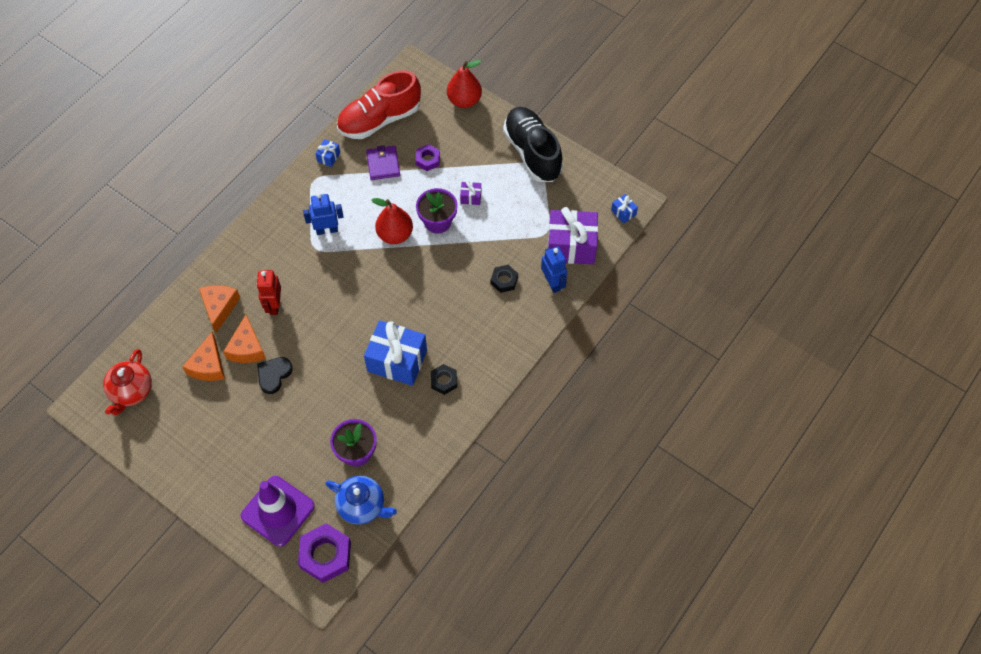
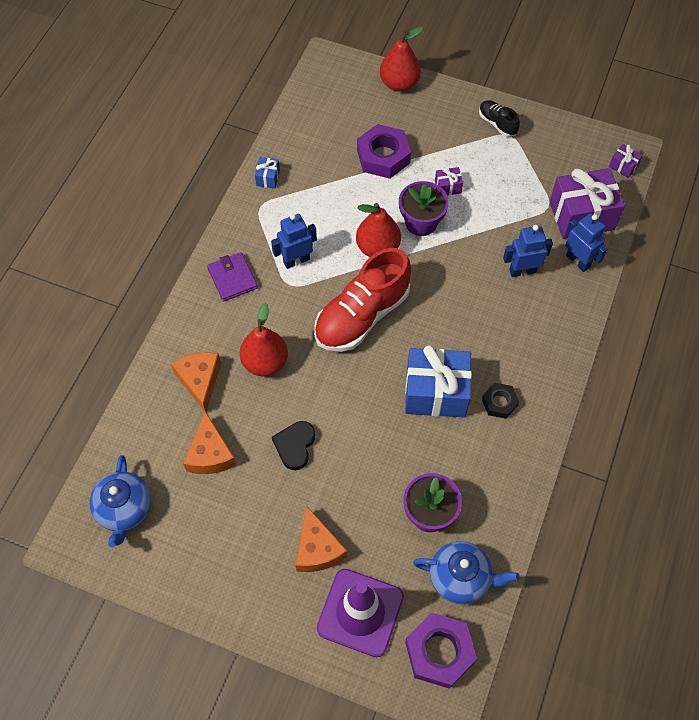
camera: 15 degrees left, 0 degrees up
red teapot [103,349,152,415] -> blue teapot [90,455,151,547]
orange cheese [223,315,266,363] -> orange cheese moved to [296,506,347,572]
red robot [257,270,281,315] -> red pear [240,303,288,376]
red shoe [337,70,421,139] -> red shoe moved to [314,248,411,352]
purple wallet [366,145,400,180] -> purple wallet moved to [207,252,258,301]
purple nut [416,144,440,171] -> purple nut [357,124,411,179], size x1.75
black nut [491,265,518,293] -> blue robot [503,225,553,277]
black shoe [503,107,563,182] -> black shoe [479,100,520,137], size x0.47
blue gift [611,194,638,224] -> purple gift [609,144,643,178]

